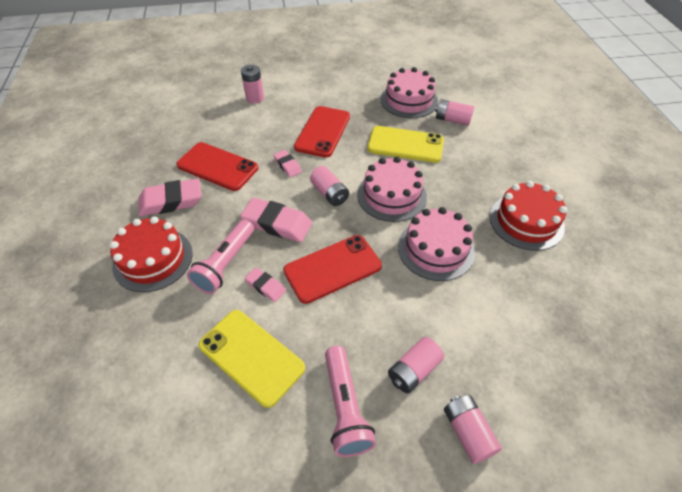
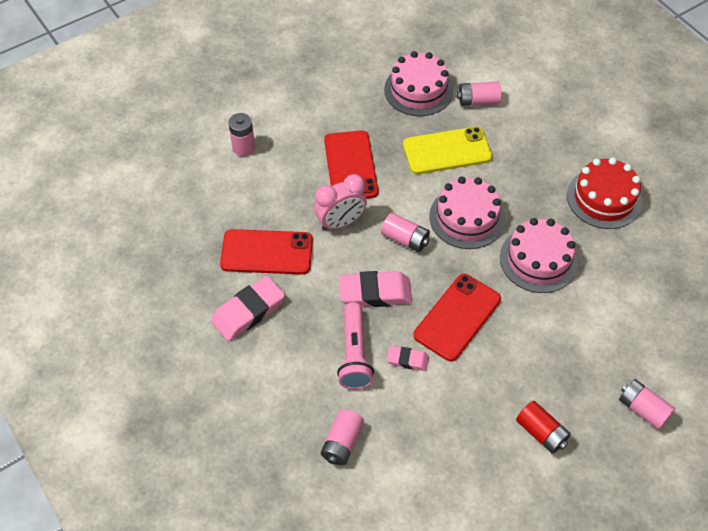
camera: 25 degrees left, 5 degrees up
red cake [110,216,193,292] -> none
yellow phone [198,310,305,408] -> none
pink eraser [273,150,302,177] -> pink clock [314,174,367,231]
pink flashlight [325,346,376,457] -> red battery [516,401,571,454]
pink battery [388,337,444,393] -> pink battery moved to [321,409,364,465]

